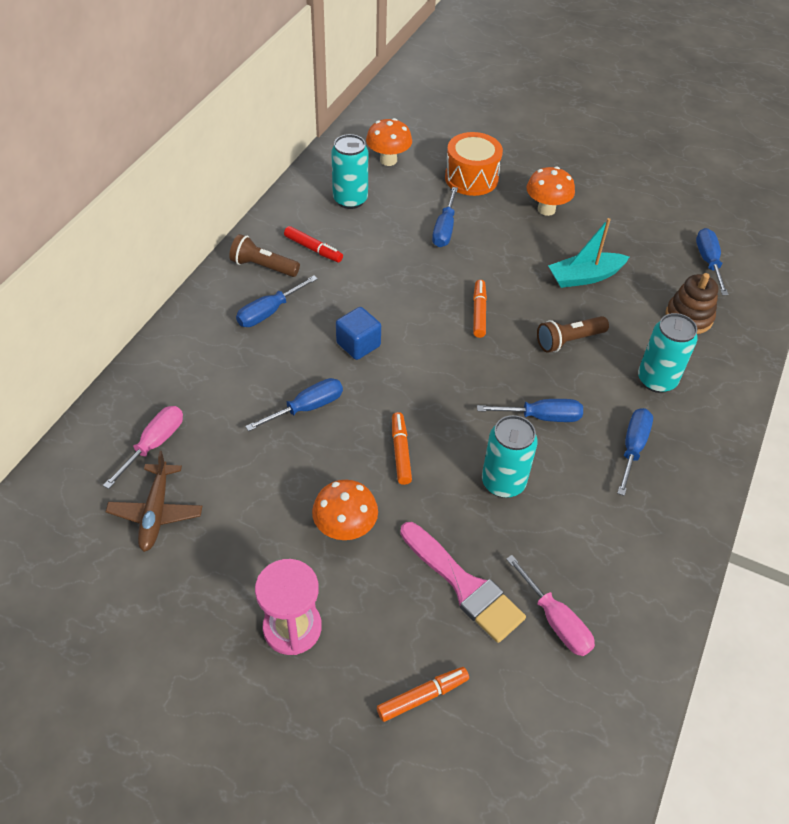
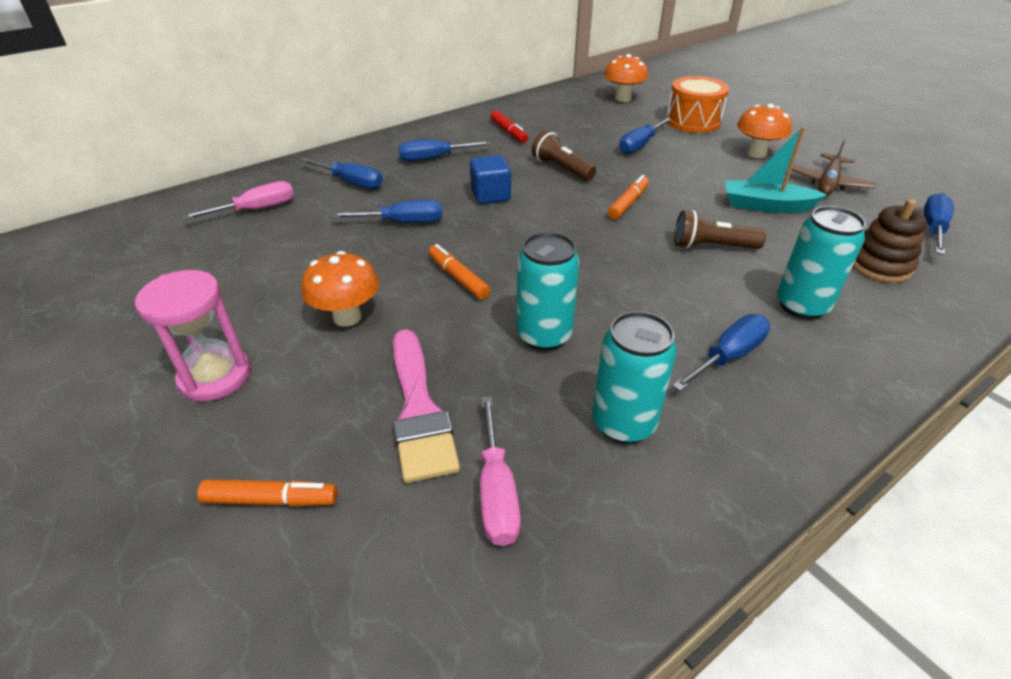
camera: 30 degrees right, 10 degrees down
brown plane [106,451,202,552] -> brown plane moved to [791,140,876,196]
brown flashlight [229,234,300,277] -> brown flashlight moved to [532,130,596,181]
turquoise can [331,134,368,209] -> turquoise can moved to [592,311,677,444]
orange marker [392,412,412,485] -> orange marker turned 60 degrees counterclockwise [428,244,490,299]
blue screwdriver [477,399,583,422] -> blue screwdriver moved to [300,158,383,189]

